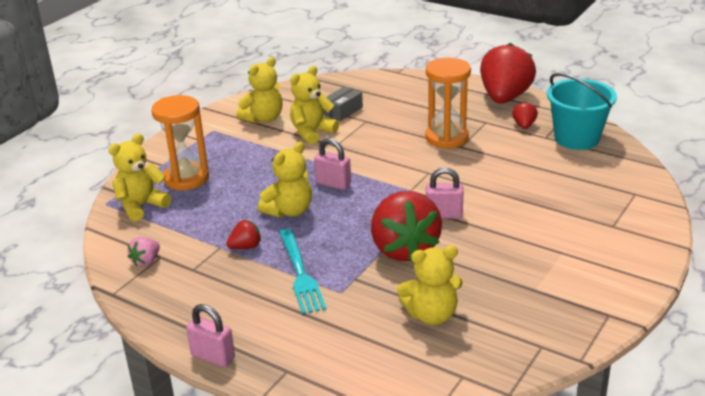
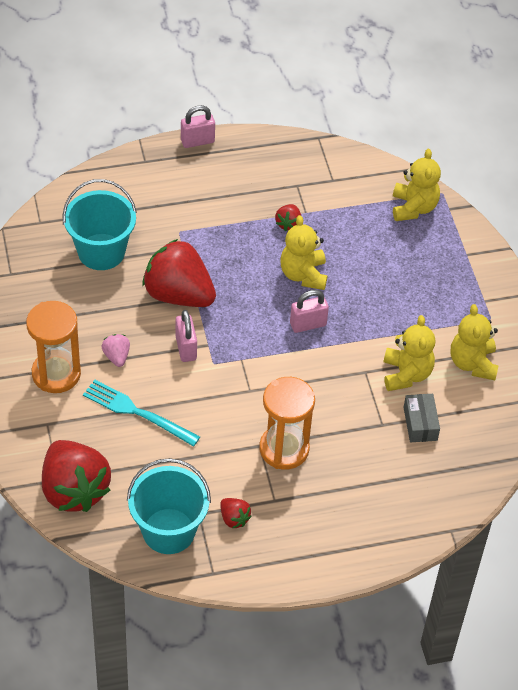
camera: 130 degrees right, 20 degrees up
pink strawberry [128,237,160,267] -> pink strawberry moved to [101,334,130,367]
orange hourglass [151,95,209,191] -> orange hourglass moved to [26,301,81,393]
turquoise fork [279,229,326,314] -> turquoise fork moved to [83,380,200,447]
yellow teddy bear [397,245,463,325] -> turquoise bucket [63,179,137,270]
pink padlock [426,168,463,219] -> pink padlock turned 60 degrees counterclockwise [175,310,197,362]
red strawberry [480,43,536,104] -> red strawberry moved to [42,440,111,512]

